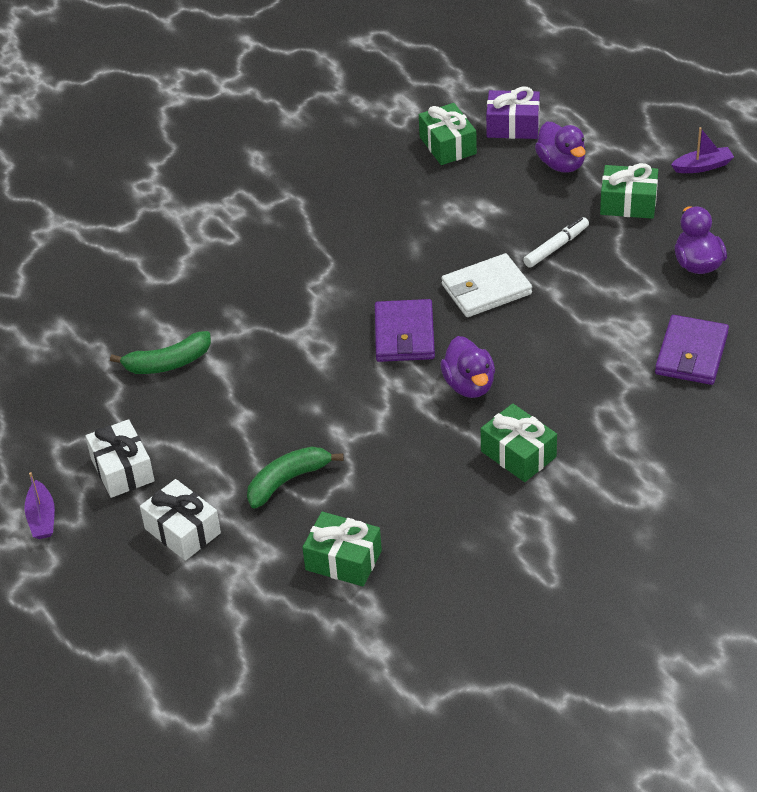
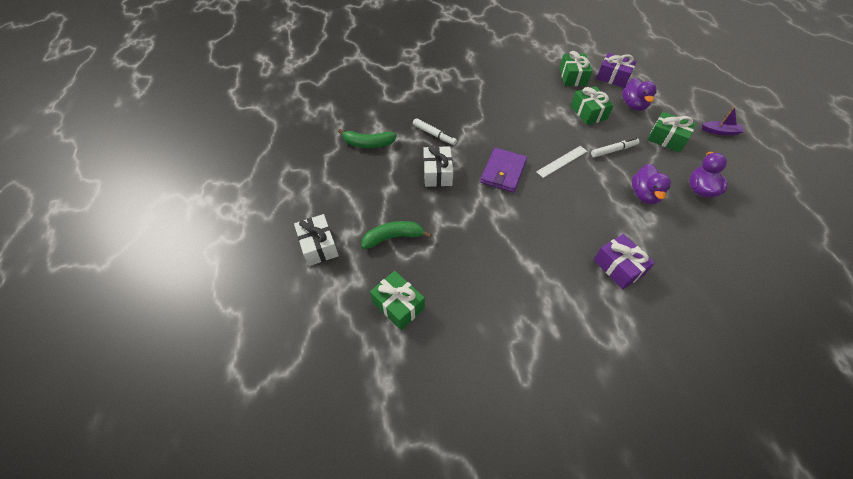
camera: 20 degrees right, 10 degrees up
purple boat [25,472,55,539] -> none
white gift [85,419,155,498] -> white gift moved to [424,145,453,187]
purple duck [440,336,495,398] -> purple duck moved to [632,164,671,204]
white wallet [441,253,532,317] -> white ruler [536,146,587,178]
green gift [481,403,557,482] -> green gift moved to [571,86,614,125]
purple wallet [655,315,729,385] -> none
none -> white marker [413,118,457,145]
none -> purple gift [594,234,655,289]

